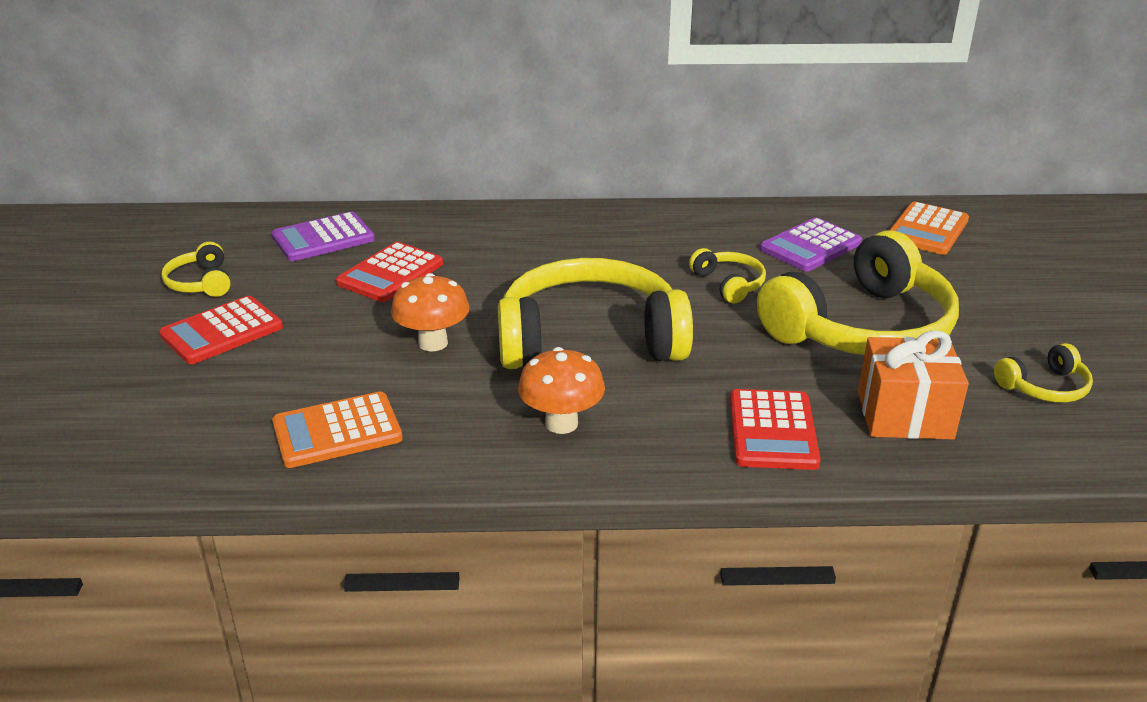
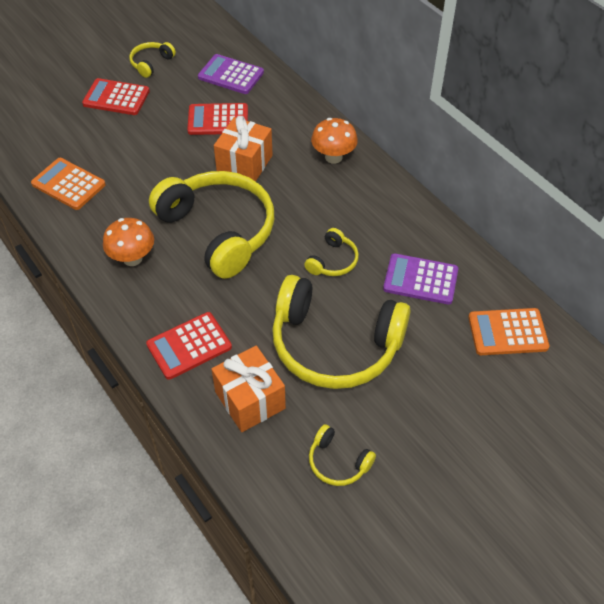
camera: 55 degrees right, 20 degrees up
orange mushroom [391,273,470,352] -> orange mushroom moved to [311,118,358,164]
none -> orange gift [214,116,273,182]

